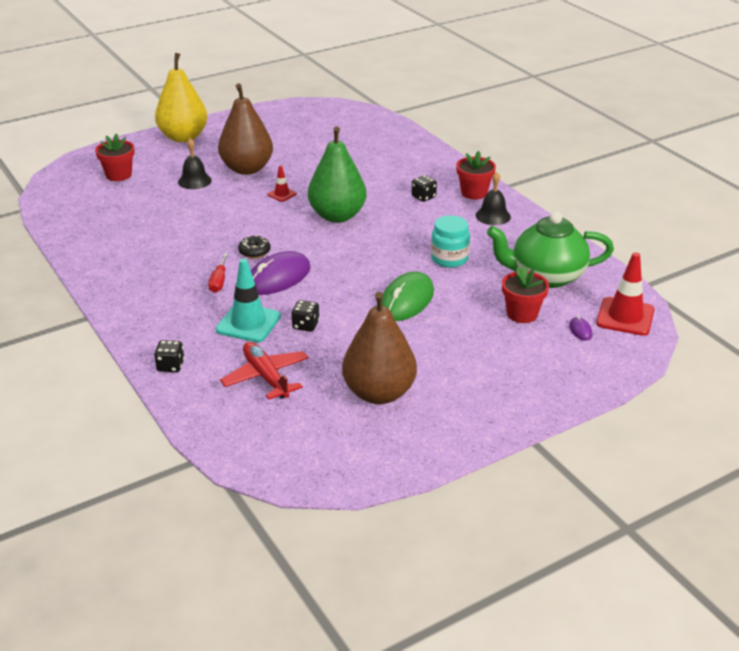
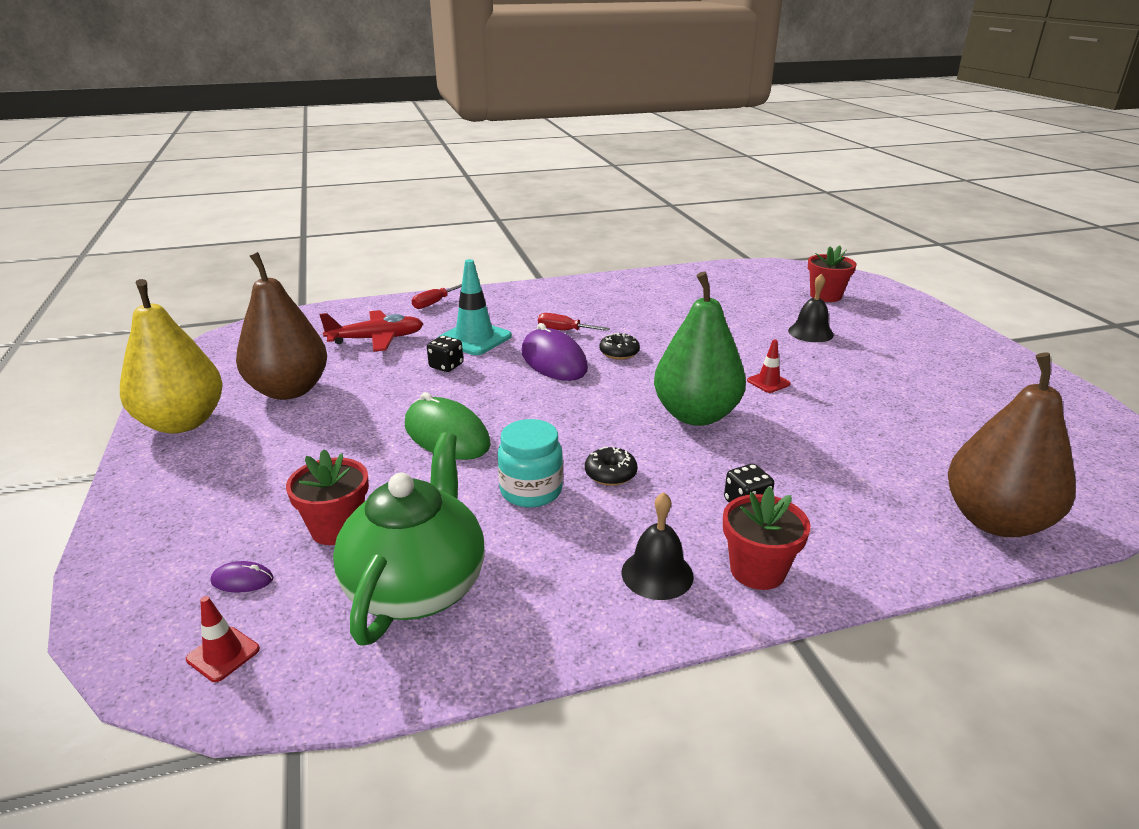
camera: 105 degrees right, 5 degrees down
black dice [154,340,184,372] -> red screwdriver [412,284,462,309]
yellow pear [155,53,208,142] -> yellow pear moved to [120,279,223,434]
brown pear [218,83,273,175] -> brown pear moved to [948,352,1076,537]
red traffic cone [596,252,655,336] -> red traffic cone [186,596,260,682], size x0.51
none -> black donut [585,447,638,486]

